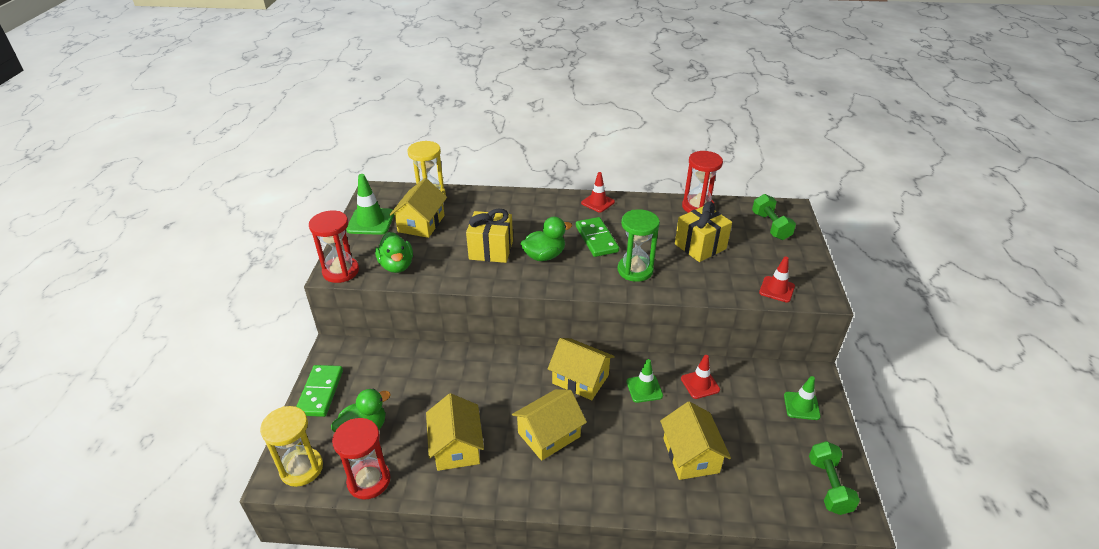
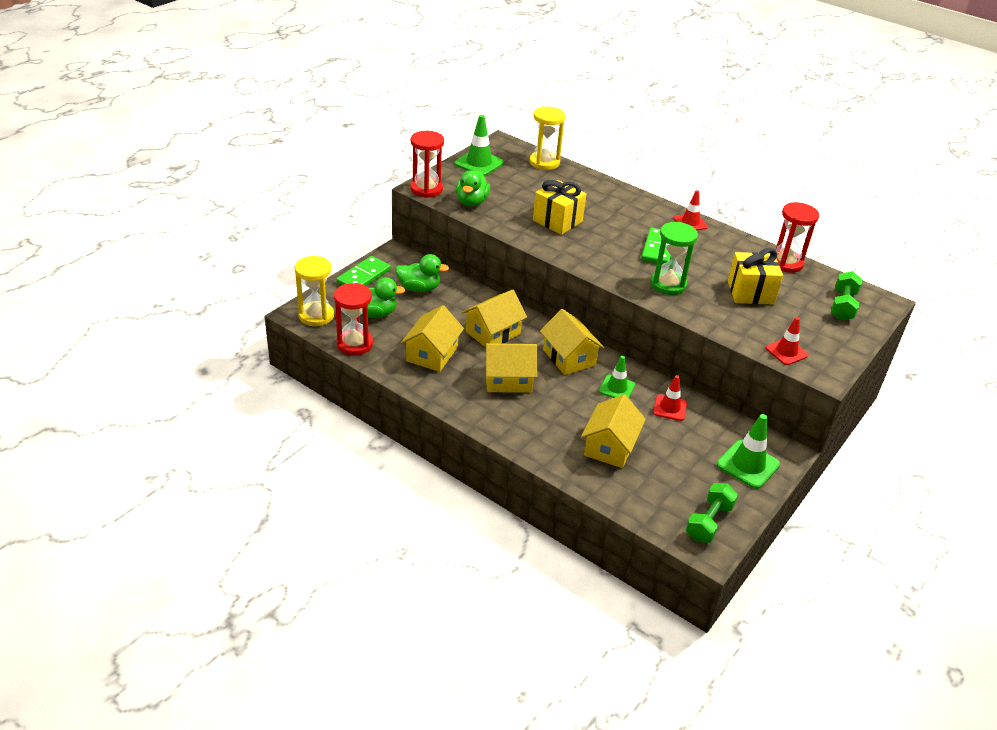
camera: 30 degrees right, 0 degrees up
yellow house [389,178,447,238] -> yellow house moved to [462,290,527,346]
green duck [520,217,572,261] -> green duck moved to [395,254,449,292]
green traffic cone [784,376,821,420] -> green traffic cone [717,414,780,489], size x1.51

